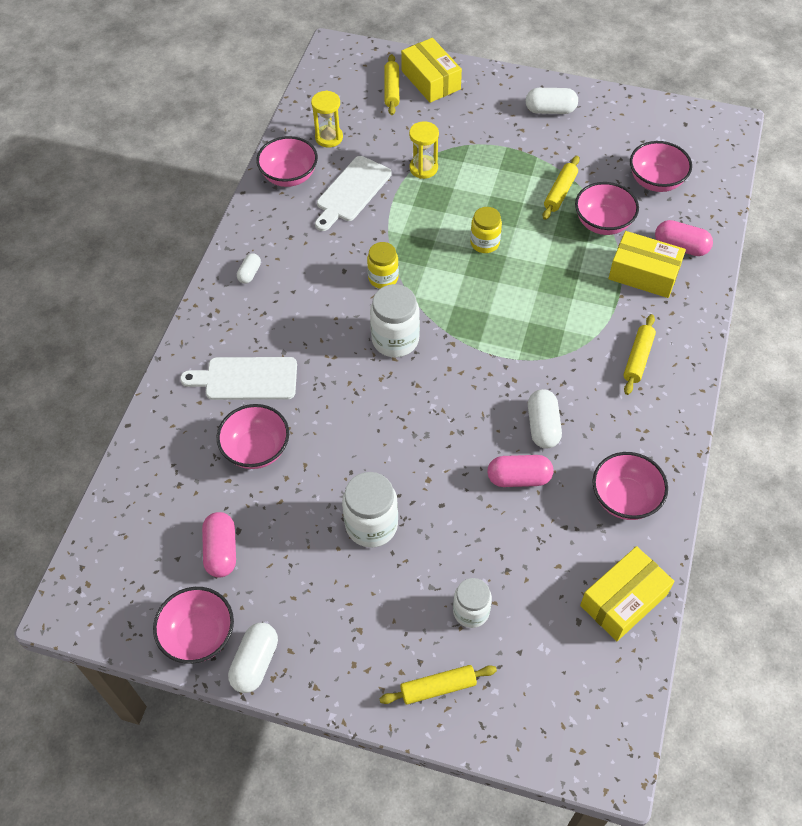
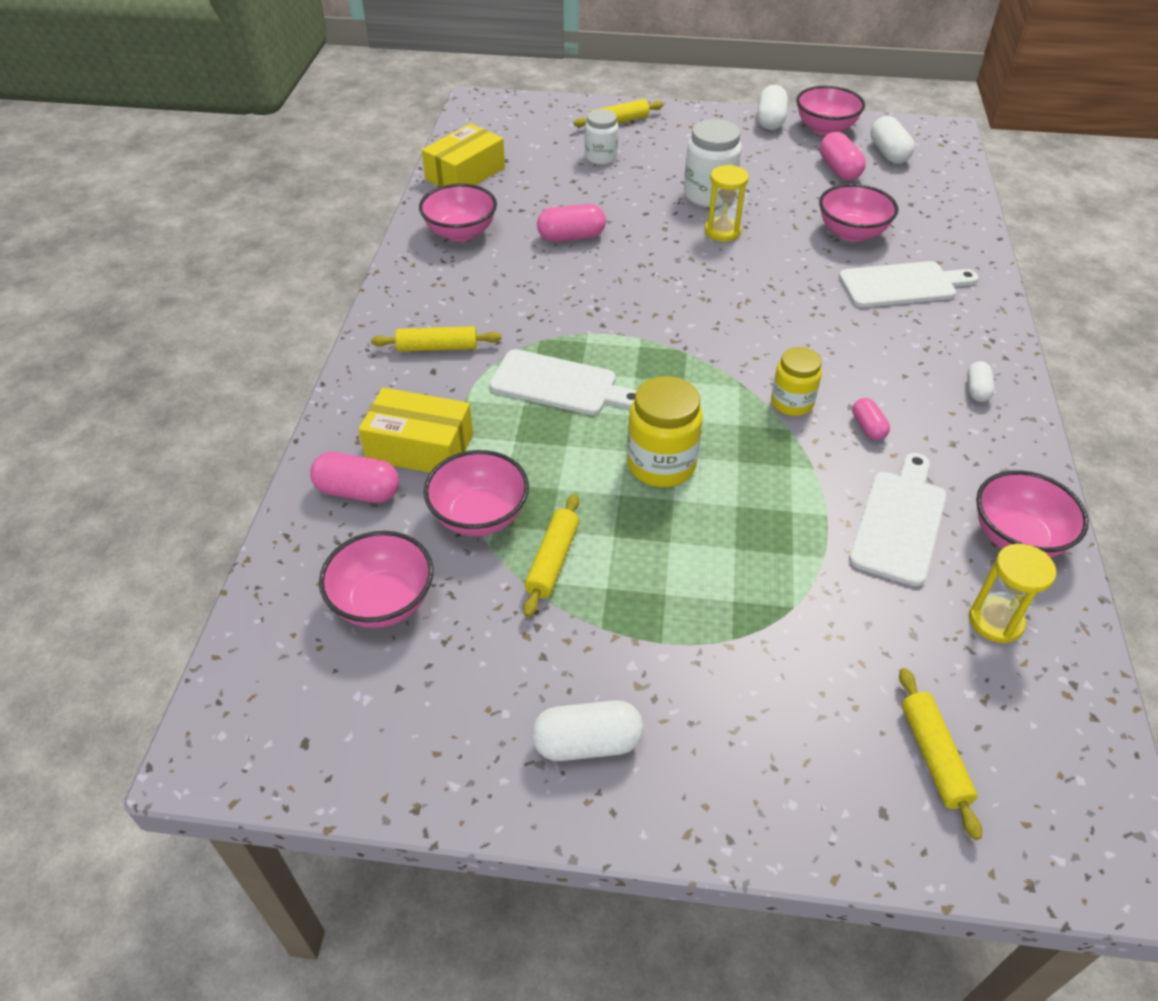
camera: 170 degrees right, 10 degrees down
white jar [370,284,420,357] -> none
yellow box [401,38,462,103] -> none
yellow hourglass [409,121,439,179] -> yellow hourglass moved to [705,165,749,241]
yellow jar [470,207,502,253] -> yellow jar [627,376,703,487], size x1.51
white capsule [528,389,562,449] -> white capsule moved to [870,116,915,164]
yellow rolling pin [624,314,656,395] -> yellow rolling pin turned 75 degrees clockwise [371,326,501,352]
none -> white cutting board [489,349,637,415]
none -> pink capsule [852,398,890,440]

